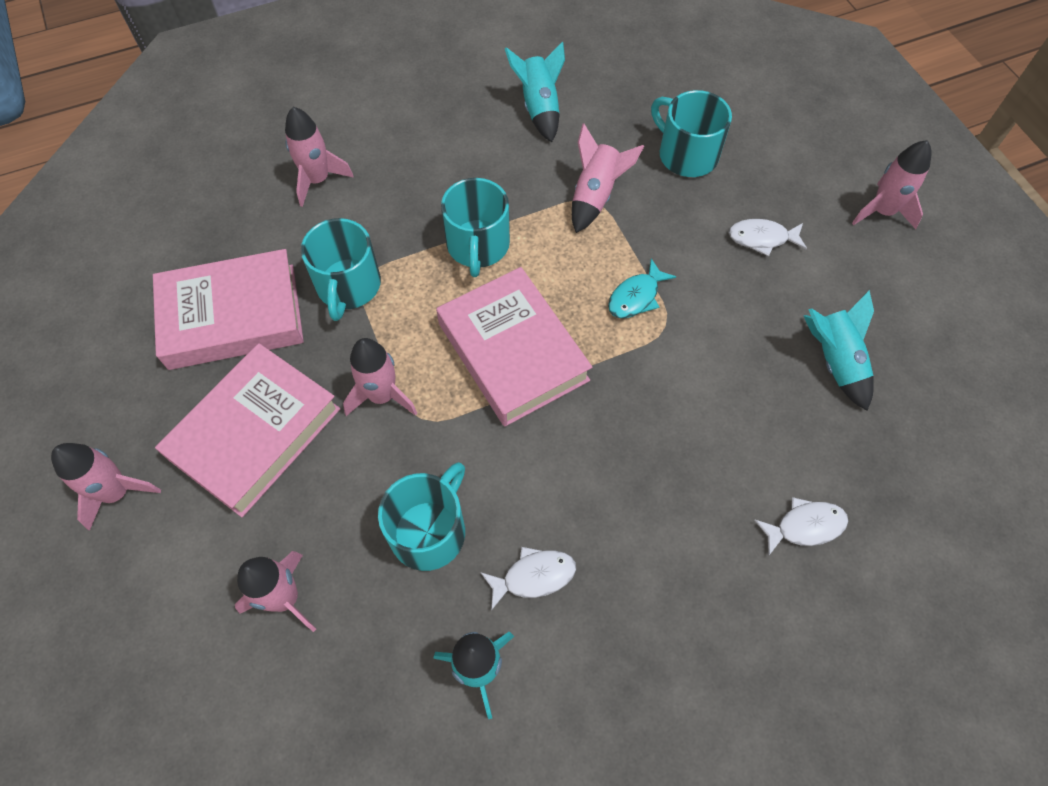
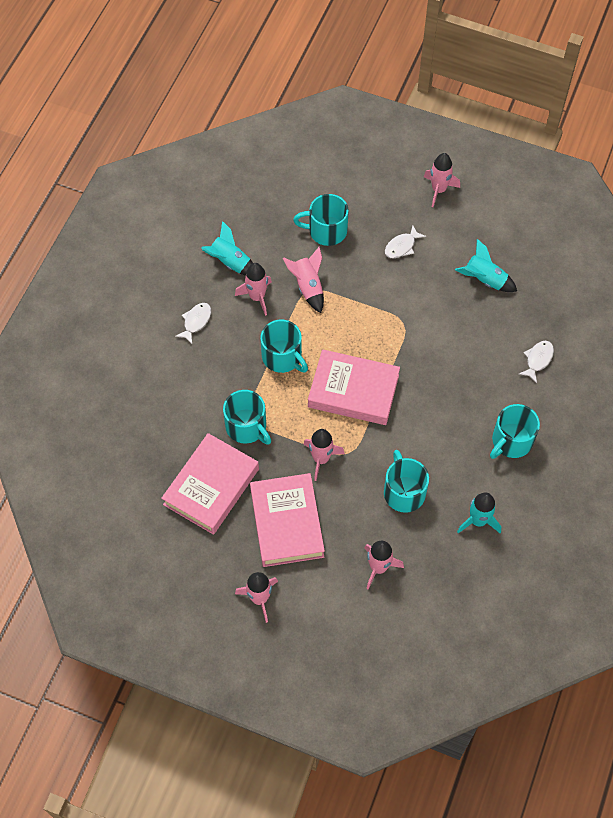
camera: 45 degrees left, 0 degrees up
pink rocket [285,107,354,207] -> pink rocket moved to [235,263,272,316]
white fish [480,547,576,611] -> white fish moved to [175,303,211,344]
turquoise fish [608,259,676,318] -> none
none -> turquoise mug [490,404,540,459]

